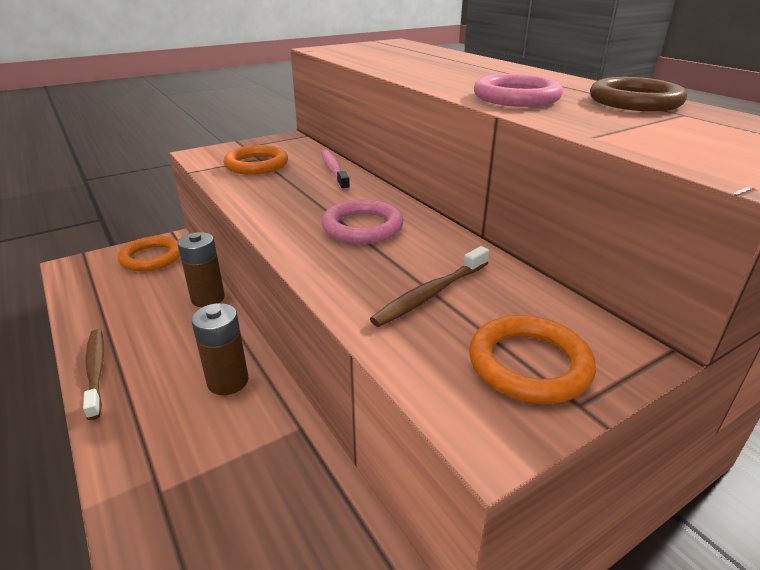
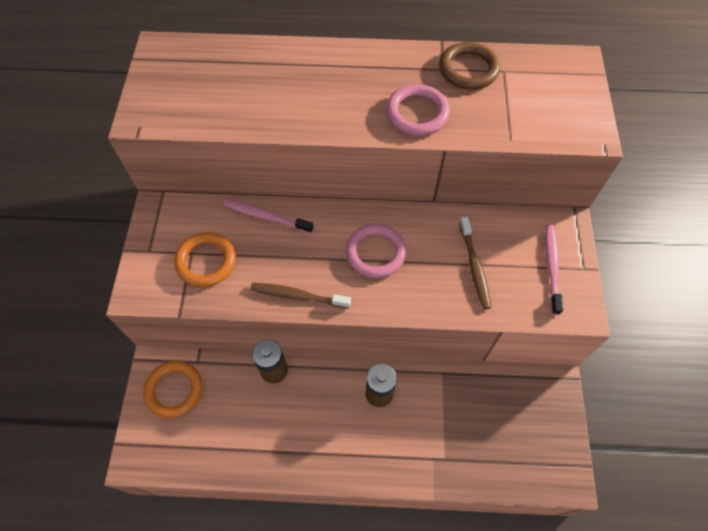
camera: 55 degrees left, 30 degrees up
brown toothbrush [83,329,104,420] -> brown toothbrush moved to [250,283,351,309]
orange ring [469,315,596,404] -> pink toothbrush [545,224,563,315]

